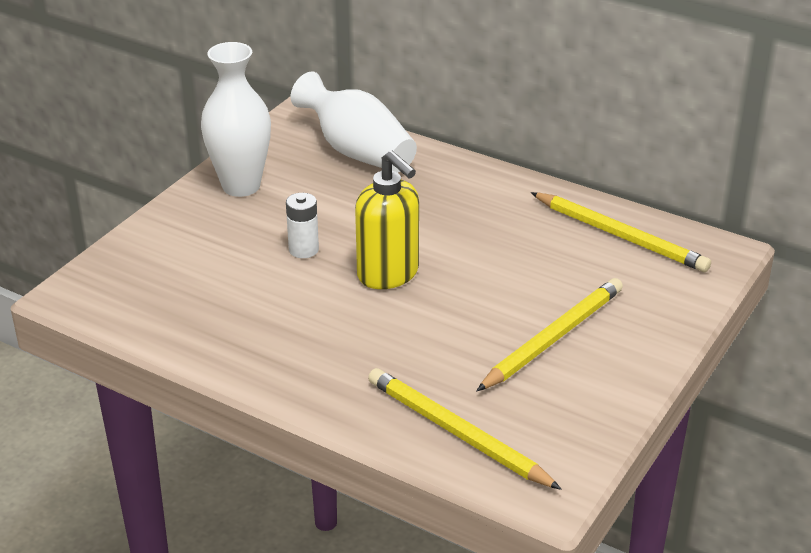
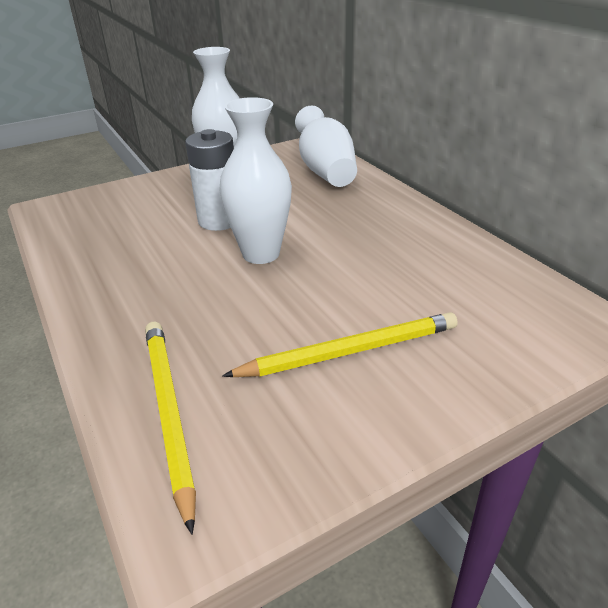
camera: 30 degrees right, 0 degrees up
white battery [286,193,319,258] -> white battery [185,129,234,231], size x1.70
yellow soap dispenser [355,151,419,289] -> white vase [219,97,292,264]
yellow pencil [531,192,711,272] -> none

